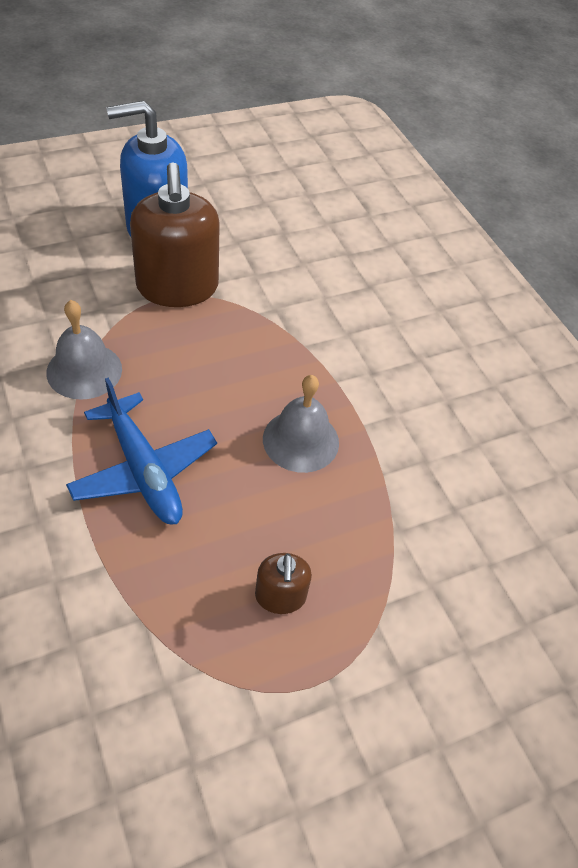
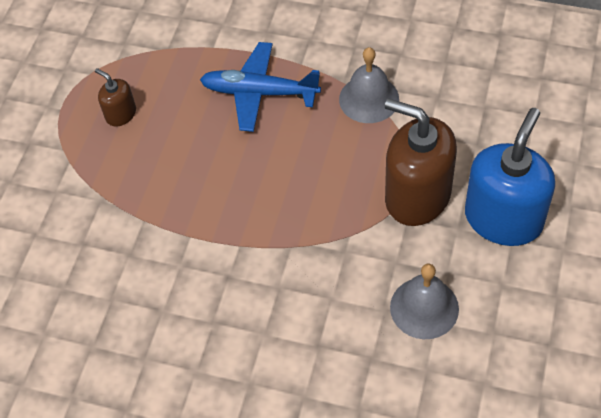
camera: 140 degrees right, 5 degrees up
grey bell [263,375,339,473] -> grey bell moved to [390,264,459,339]

